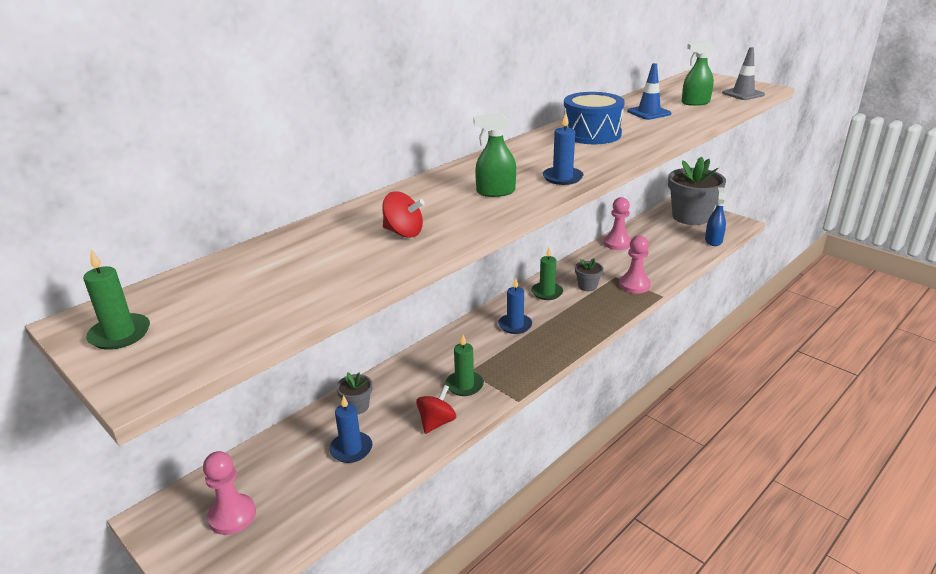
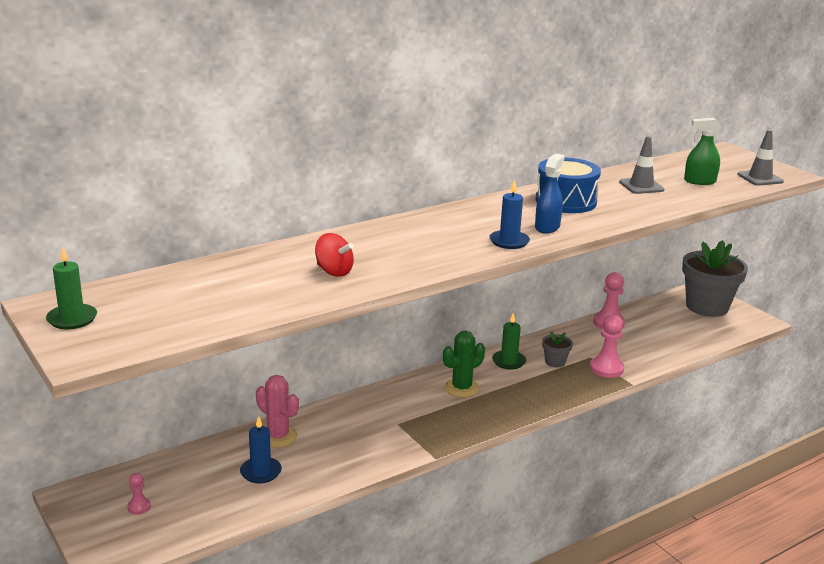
camera: 10 degrees right, 5 degrees down
pink pawn [203,451,256,535] -> pink pawn [127,473,151,515], size x0.53
grey flower pot [336,372,372,414] -> pink cactus [256,375,299,448]
red spinning top [416,385,456,434] -> none
green candle [446,335,484,396] -> none
green spray bottle [473,112,516,197] -> none
blue candle [498,278,532,334] -> green cactus [443,331,485,398]
blue traffic cone [627,63,671,120] -> grey traffic cone [619,136,665,194]
blue spray bottle [705,187,726,246] -> blue spray bottle moved to [535,153,565,234]

